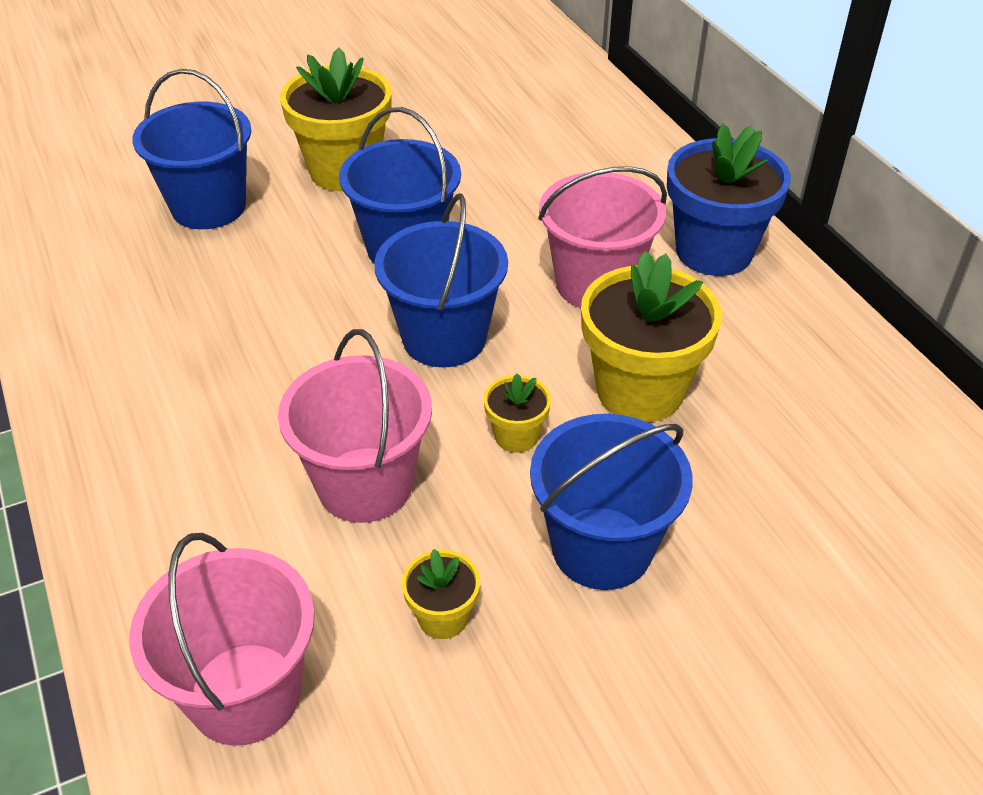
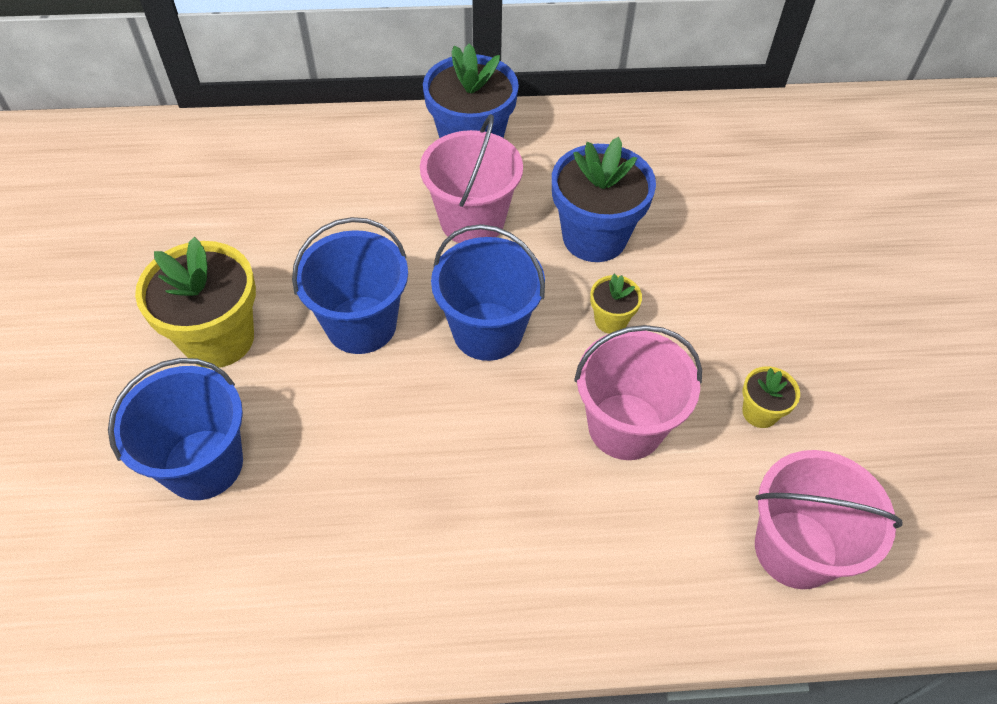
camera: 70 degrees left, 10 degrees up
blue bucket [530,414,693,590] -> none
yellow flower pot [581,251,722,422] -> blue flower pot [552,137,656,262]

